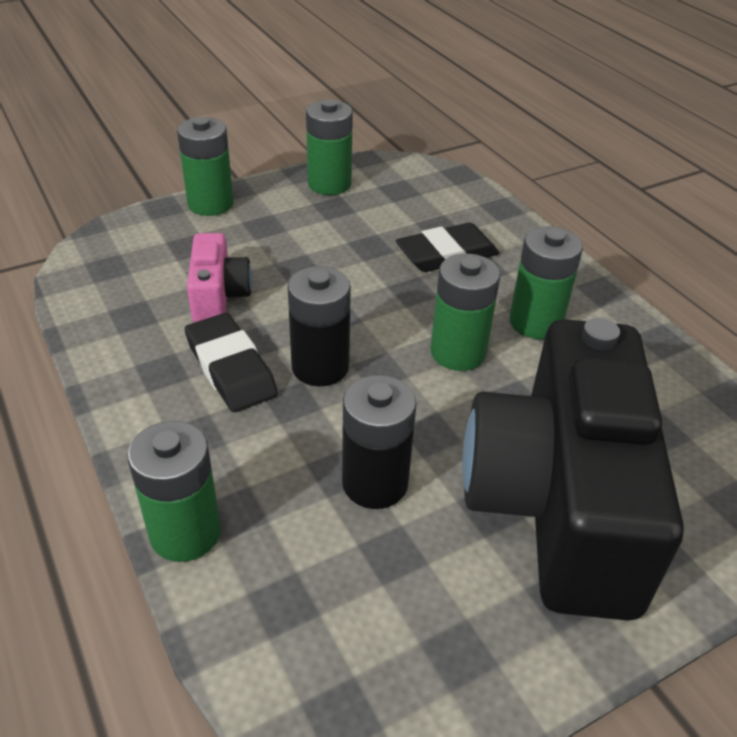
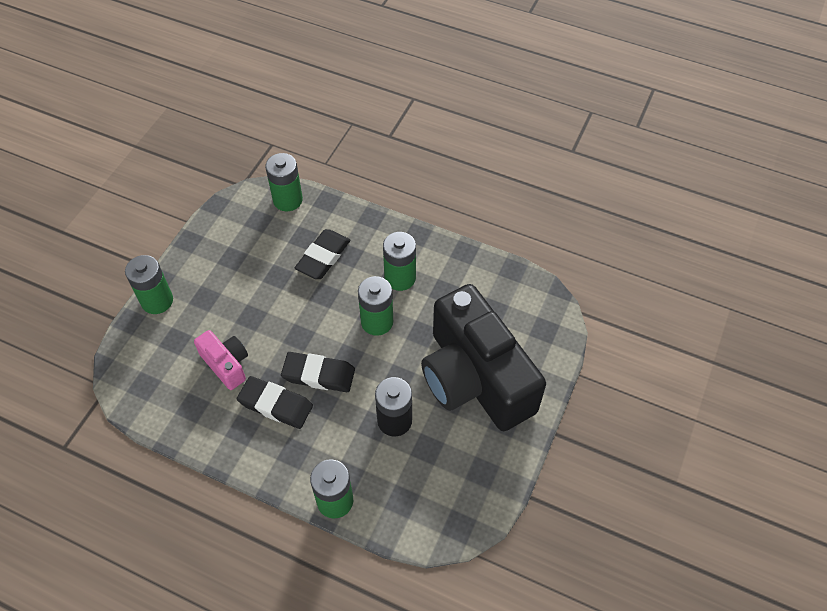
camera: 35 degrees left, 15 degrees up
black battery [288,266,351,386] -> black eraser [281,352,355,392]
green battery [306,100,353,195] -> green battery moved to [265,153,303,211]

